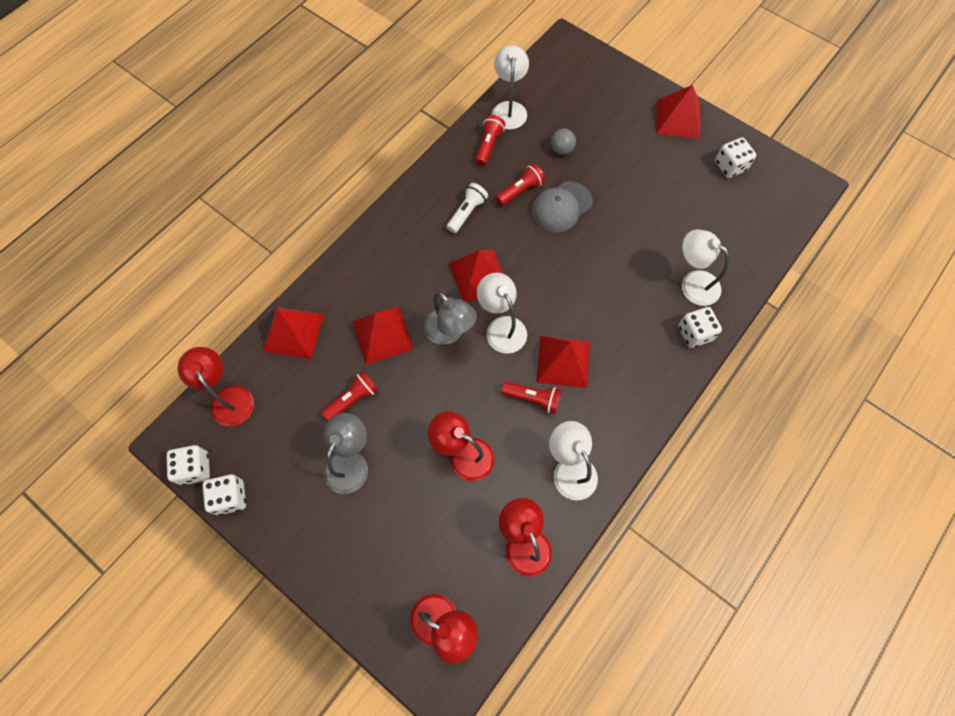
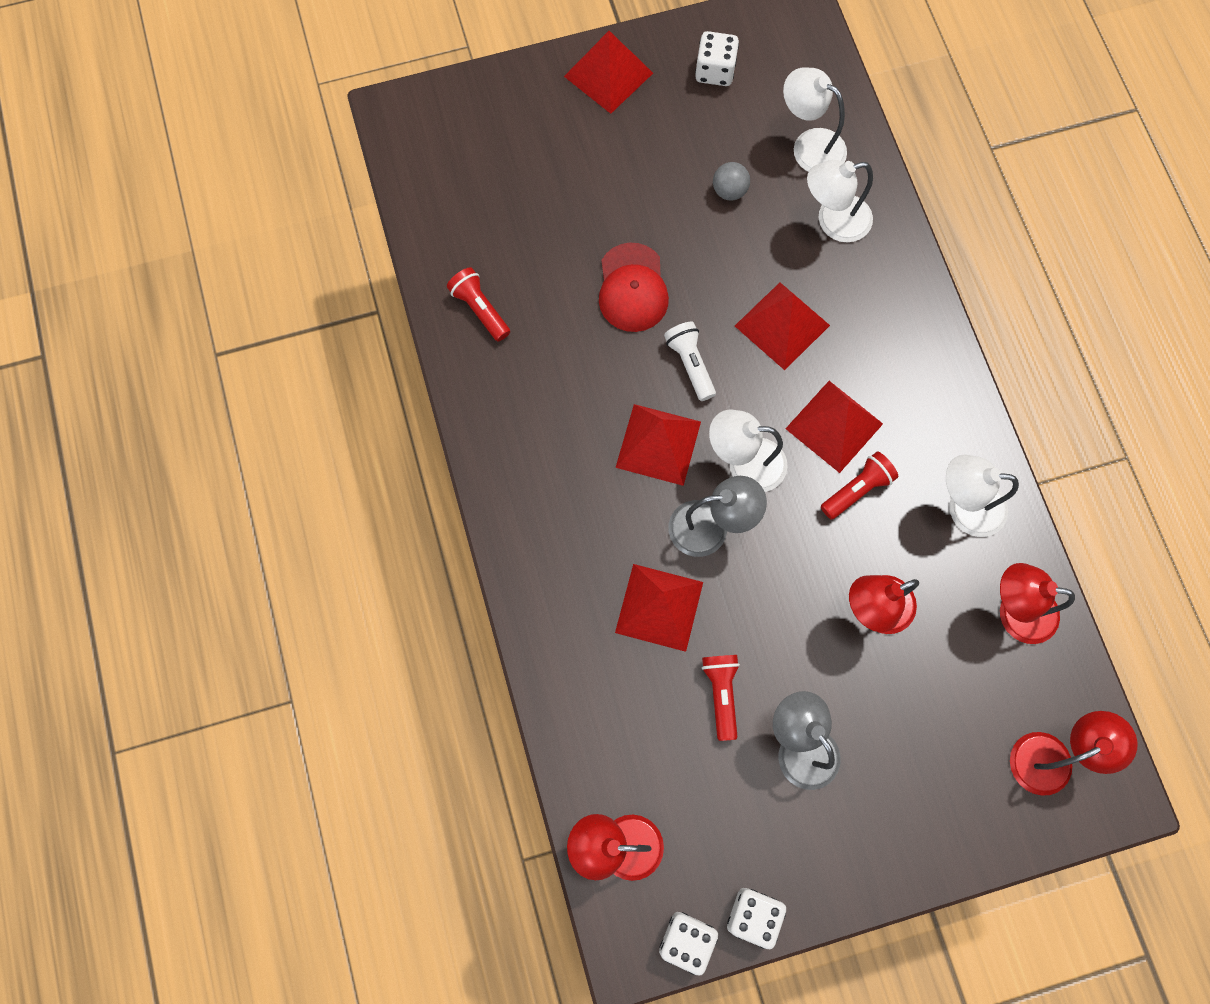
camera: 55 degrees left, 5 degrees up
red pyramid [263,307,324,359] -> red pyramid moved to [735,283,830,370]
white flashlight [447,183,488,233] -> white flashlight moved to [664,322,716,401]
white lamp [492,45,529,129] -> white lamp moved to [783,68,847,172]
red flashlight [496,163,545,206] -> none
grey cap [531,181,593,232] -> red cap [599,243,669,332]
grey ball [551,129,576,155] -> grey ball moved to [713,162,750,200]
white dice [678,307,722,348] -> none

